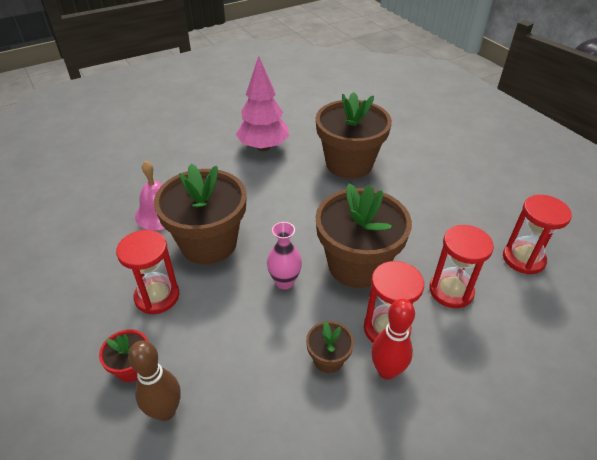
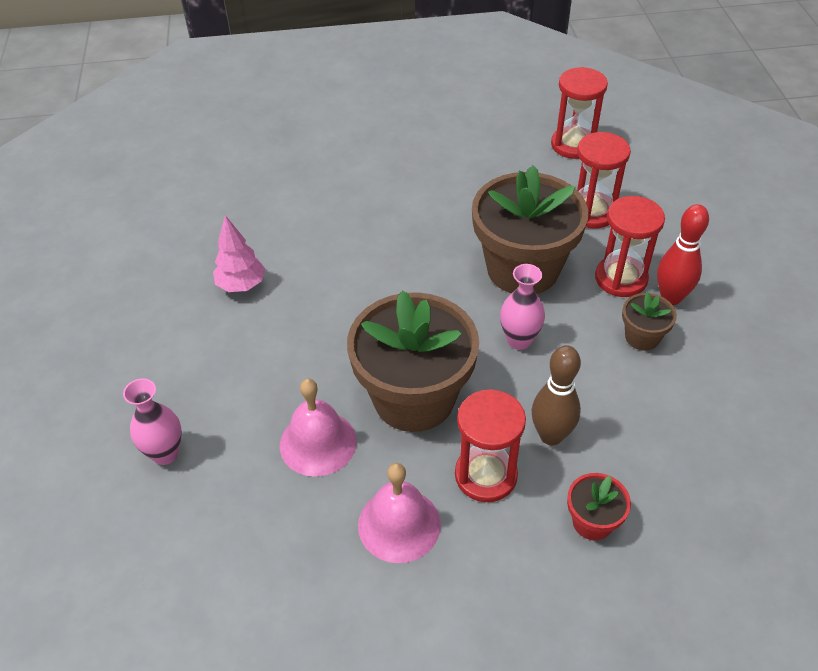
camera: 65 degrees left, 5 degrees up
brown bowling pin [128,341,181,421] -> brown bowling pin moved to [532,345,581,445]
pink tree [236,56,289,151] -> pink tree [213,215,265,292], size x0.61
brown flower pot [316,92,392,179] -> none
none -> pink vase [123,378,182,465]
none -> pink bell [358,463,441,563]

